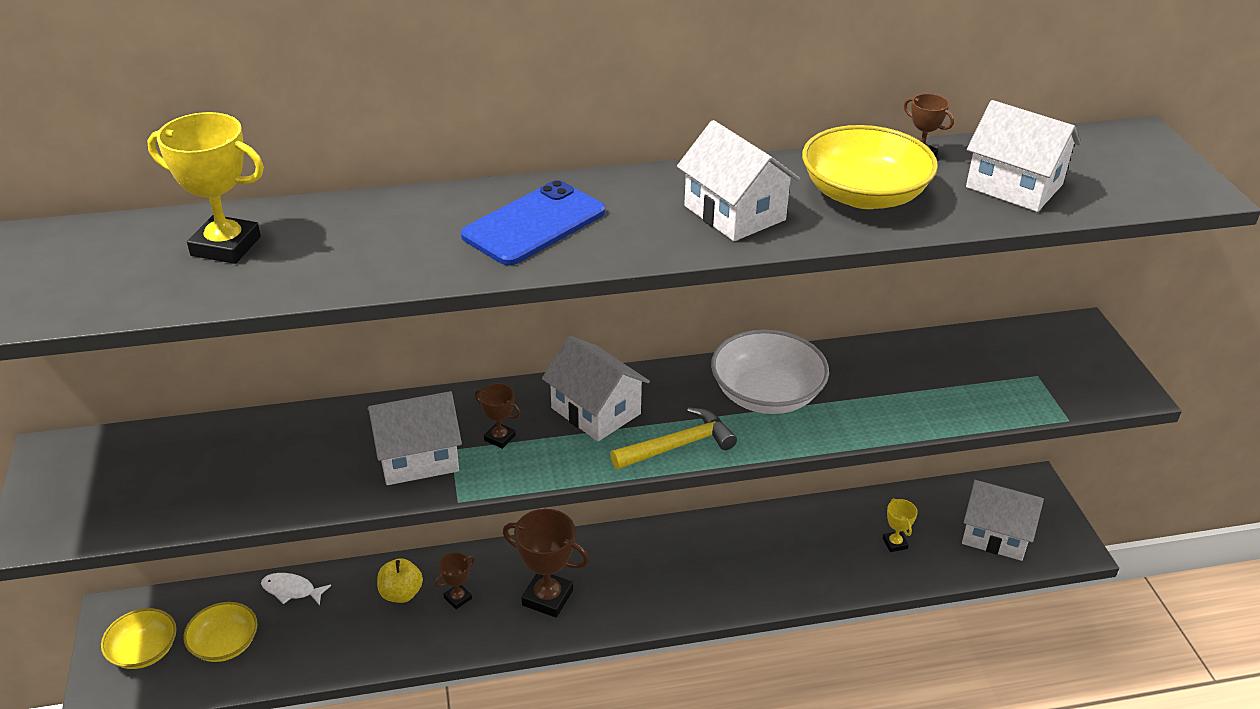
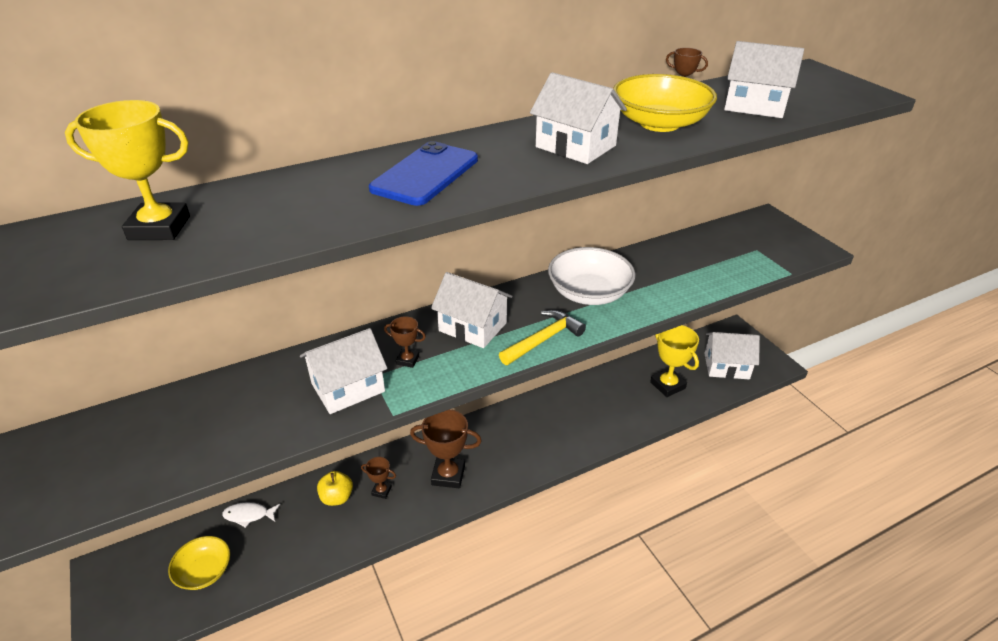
camera: 15 degrees left, 0 degrees up
yellow bowl [101,608,177,669] -> none
brown trophy [435,552,475,609] -> brown trophy turned 75 degrees clockwise [361,457,396,499]
yellow trophy [883,498,918,552] -> yellow trophy [650,325,699,397], size x1.91

